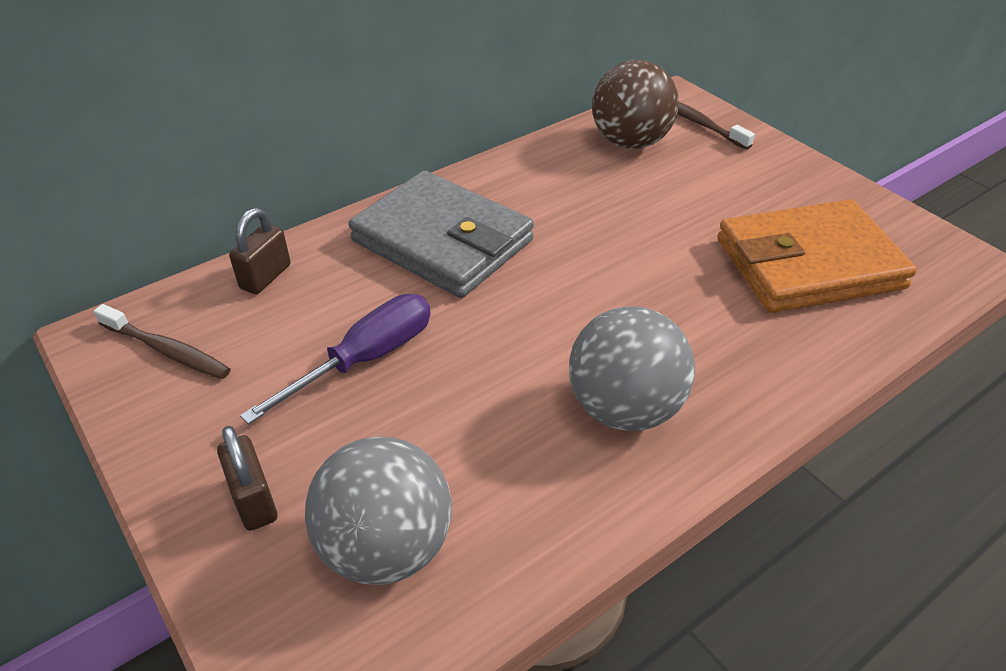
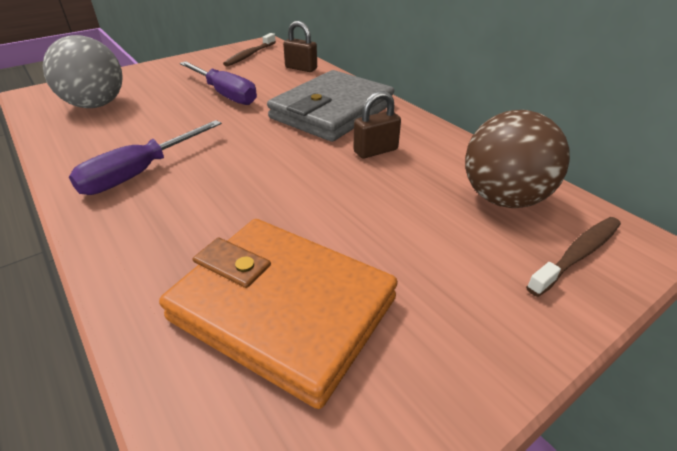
camera: 90 degrees right, 5 degrees down
brown padlock [217,426,278,531] -> brown padlock moved to [353,91,401,159]
grey ball [569,306,695,431] -> purple screwdriver [69,120,222,195]
orange wallet [717,199,917,313] -> orange wallet turned 45 degrees counterclockwise [159,219,398,409]

